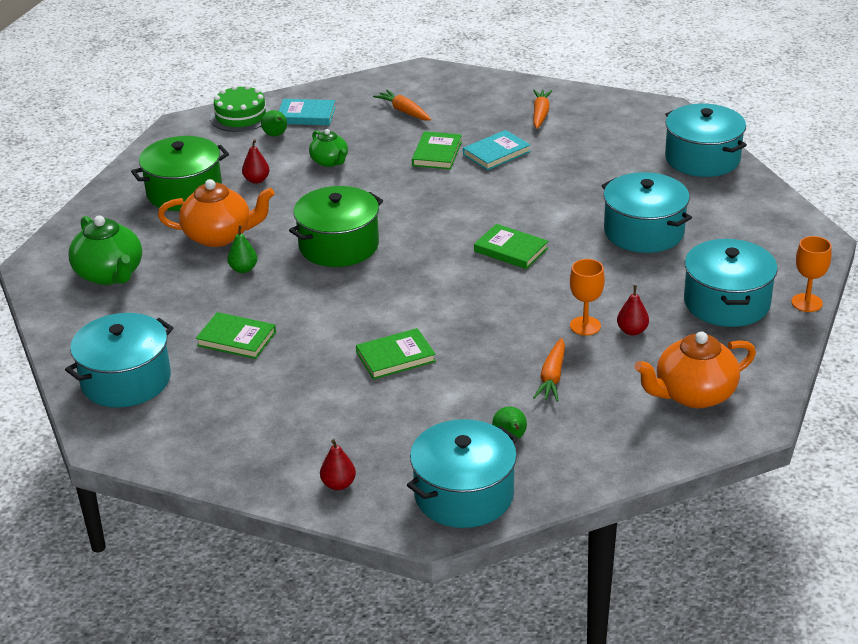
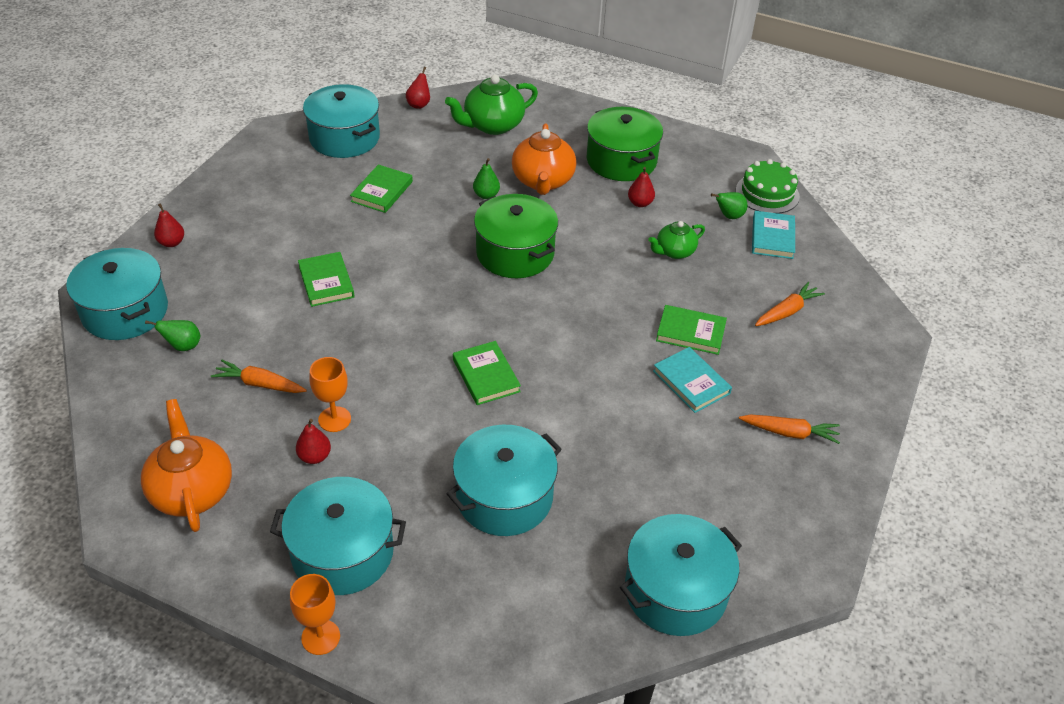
camera: 90 degrees right, 10 degrees up
green book [474,224,548,269] -> green book turned 60 degrees counterclockwise [453,341,521,405]
none -> red pear [406,67,430,109]

